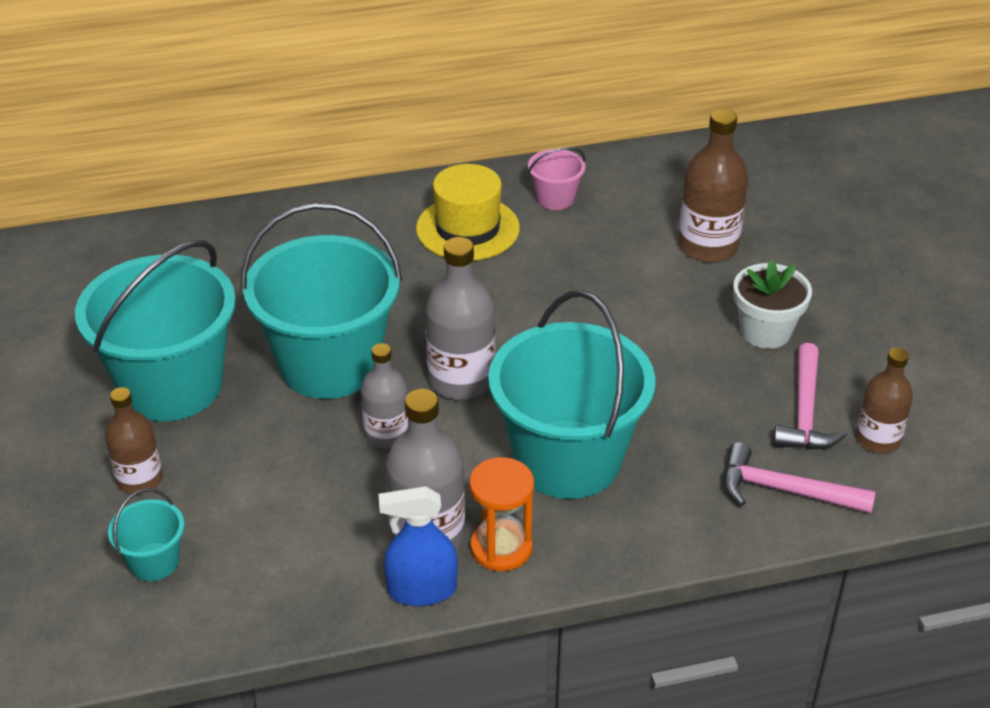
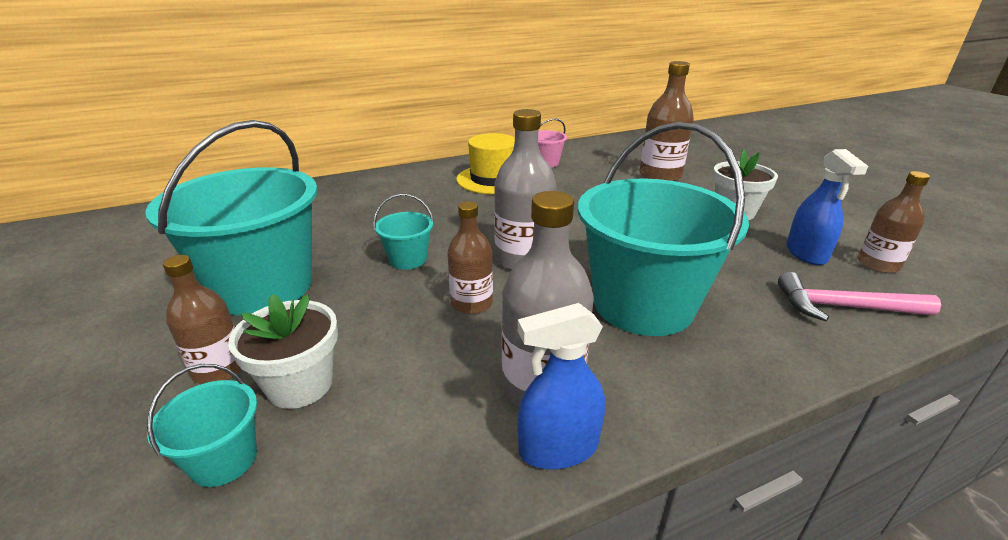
camera: 10 degrees left, 10 degrees down
turquoise bucket [241,202,402,399] -> turquoise bucket [373,194,434,270], size x0.43
grey bottle [361,343,408,449] -> brown bottle [447,201,493,314]
orange hourglass [469,457,534,571] -> none
pink hammer [773,343,847,450] -> blue spray bottle [786,149,868,265]
none -> white flower pot [228,294,338,409]

